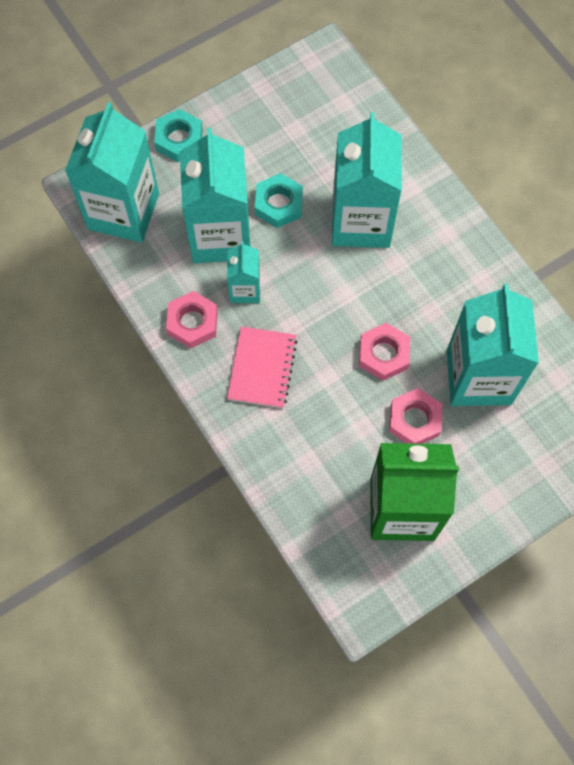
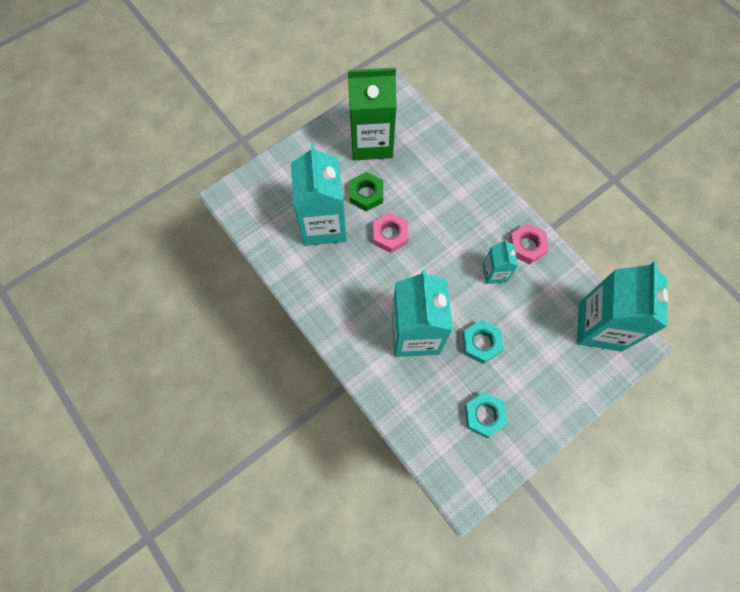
camera: 175 degrees right, 0 degrees up
turquoise nut [154,109,203,162] -> turquoise nut moved to [465,392,508,438]
turquoise carton [180,128,251,263] -> none
pink notebook [227,326,297,408] -> none
pink nut [389,388,443,444] -> green nut [350,172,383,211]

